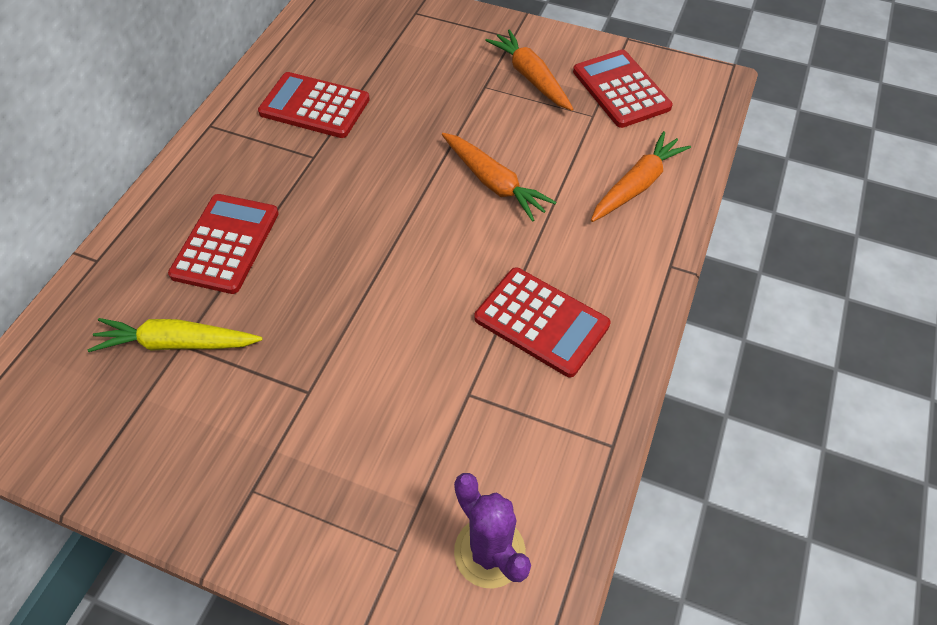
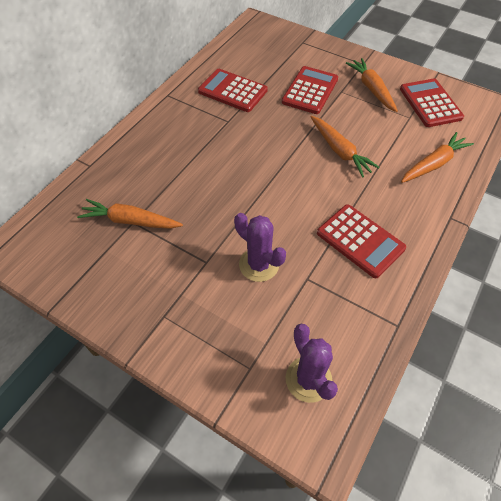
camera: 10 degrees right, 0 degrees up
yellow carrot [88,318,263,352] -> orange carrot [77,199,183,229]
red calculator [168,194,279,294] -> red calculator moved to [282,66,338,114]
none -> purple cactus [234,213,286,282]

